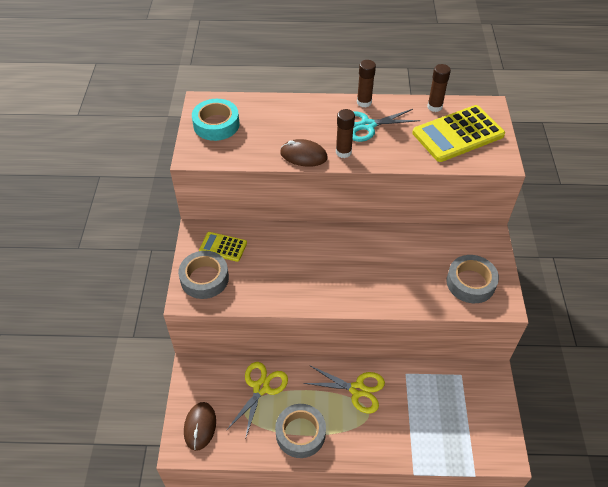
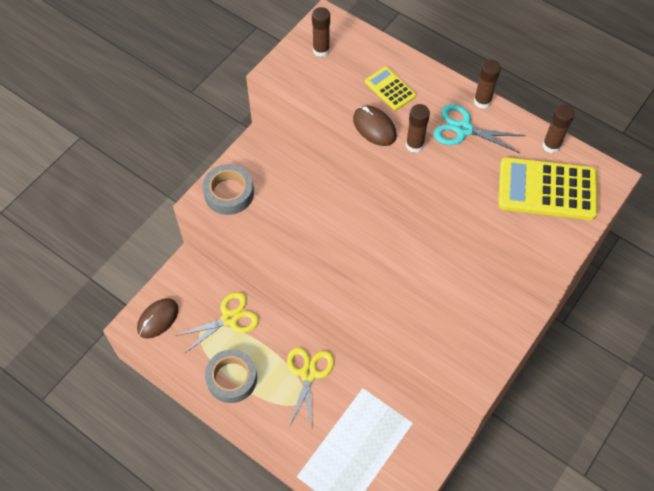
camera: 35 degrees right, 10 degrees up
turquoise tape [192,99,240,141] -> brown glue stick [312,7,330,57]
yellow calculator [199,232,247,262] -> yellow calculator moved to [365,67,416,111]
yellow scissors [303,365,385,413] -> yellow scissors turned 135 degrees counterclockwise [287,348,334,427]
grey tape [446,255,499,303] -> none

